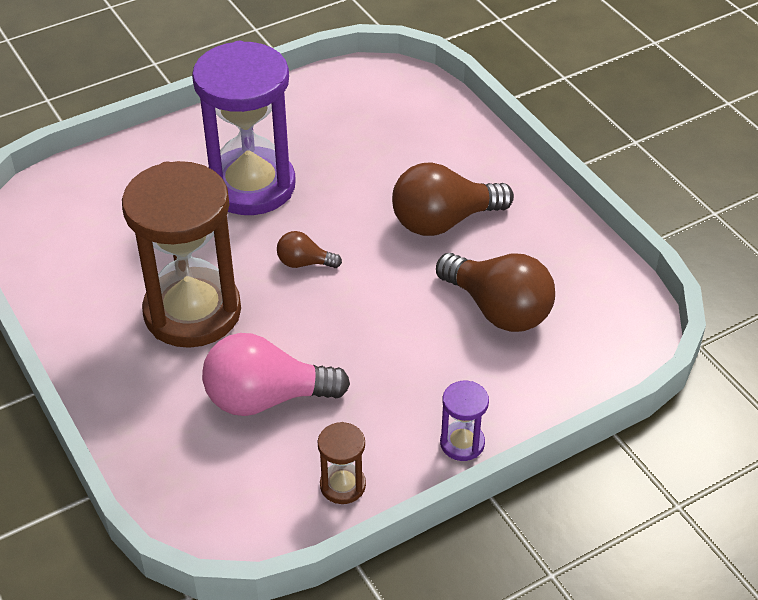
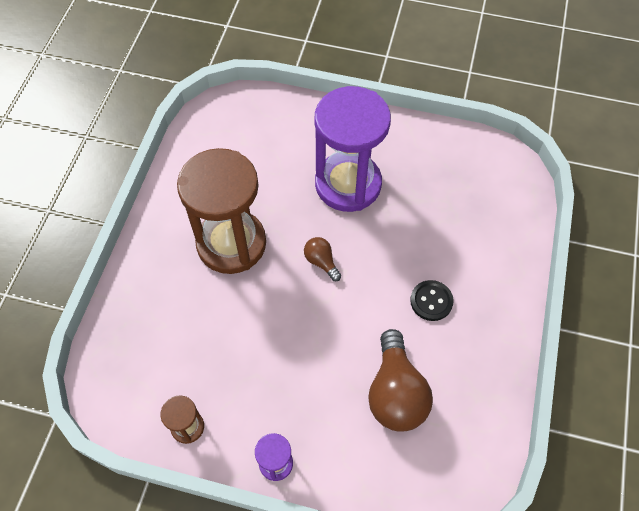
camera: 45 degrees right, 15 degrees up
pink light bulb [202,333,350,416] -> none
brown light bulb [392,162,514,236] -> black button [410,280,454,321]

